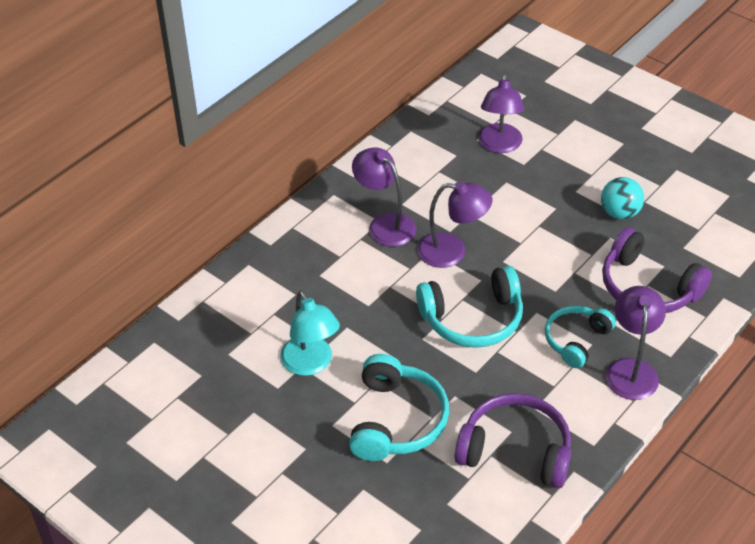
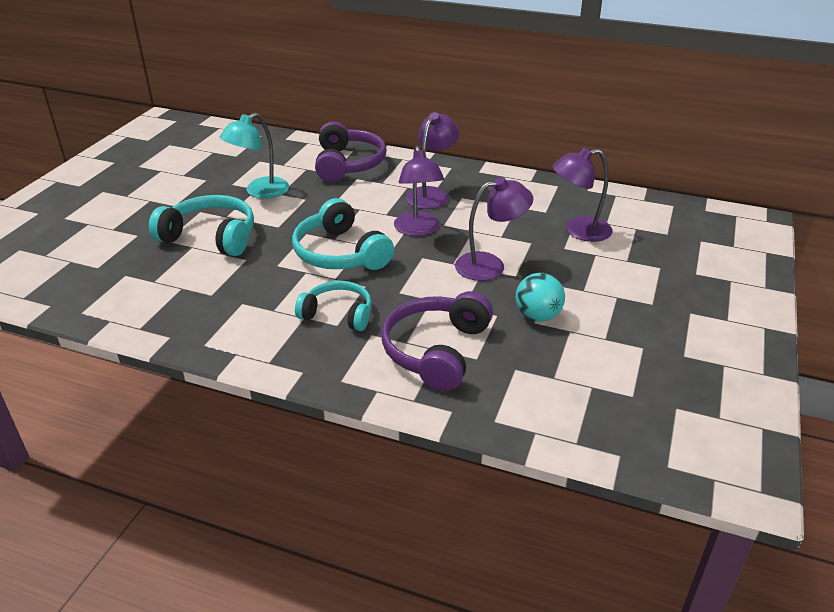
camera: 70 degrees right, 10 degrees down
turquoise headphones [349,354,449,461] -> turquoise headphones turned 150 degrees counterclockwise [149,195,254,256]
purple headphones [455,393,571,488] -> purple headphones moved to [315,121,387,182]
purple lamp [606,286,666,400] -> purple lamp moved to [455,177,533,281]

